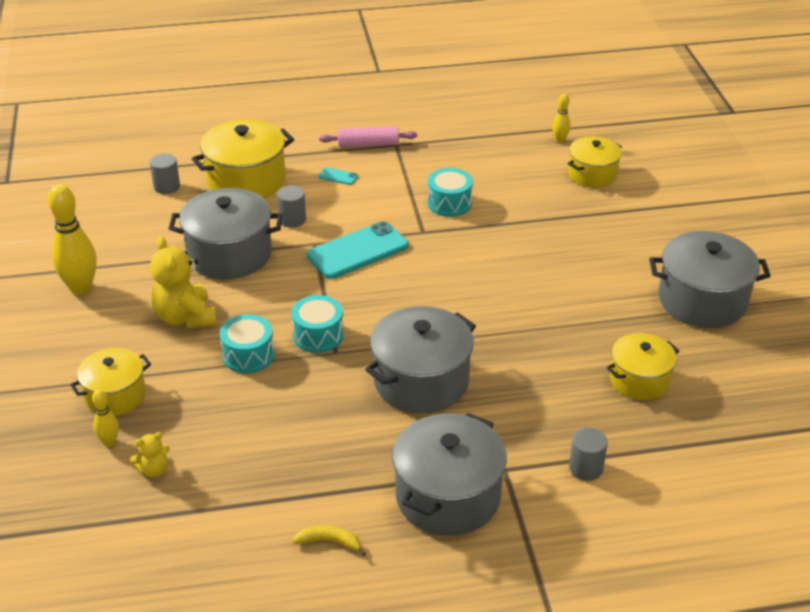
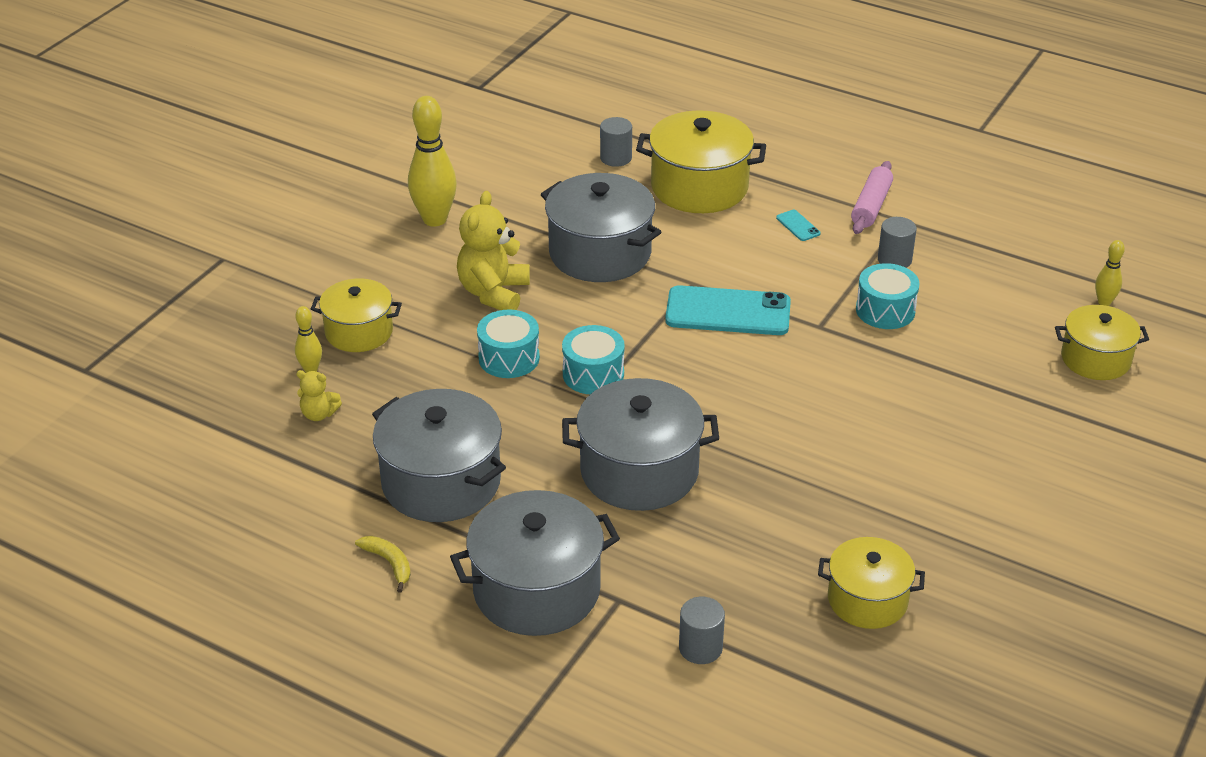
camera: 40 degrees right, 0 degrees up
grey cylinder [277,185,306,228] -> grey cylinder moved to [878,217,917,268]
pink rolling pin [319,126,417,147] -> pink rolling pin turned 75 degrees clockwise [851,161,893,234]
grey pot [649,231,771,328] -> grey pot moved to [372,389,506,522]

